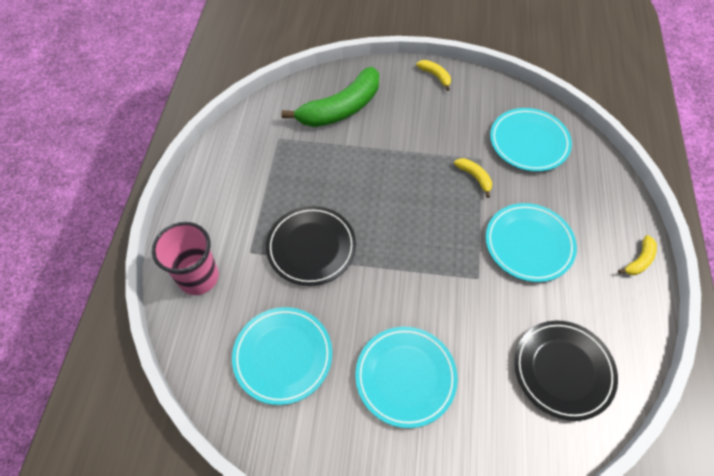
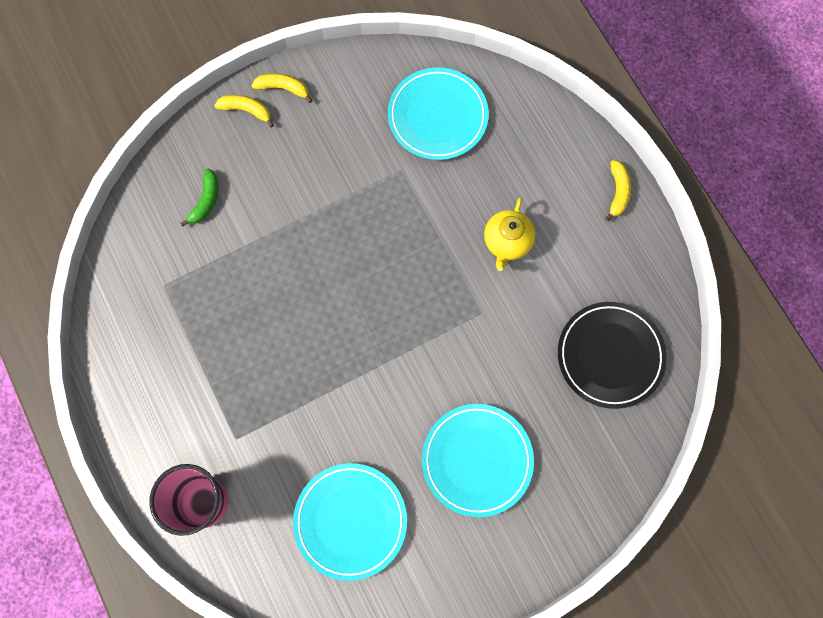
camera: 35 degrees left, 15 degrees up
black plate [266,206,356,286] -> none
green banana [281,67,379,127] -> green banana [180,168,219,227], size x0.44
yellow banana [454,158,492,198] -> yellow banana moved to [214,95,274,128]
turquoise plate [486,203,577,282] -> yellow teapot [484,197,535,271]

